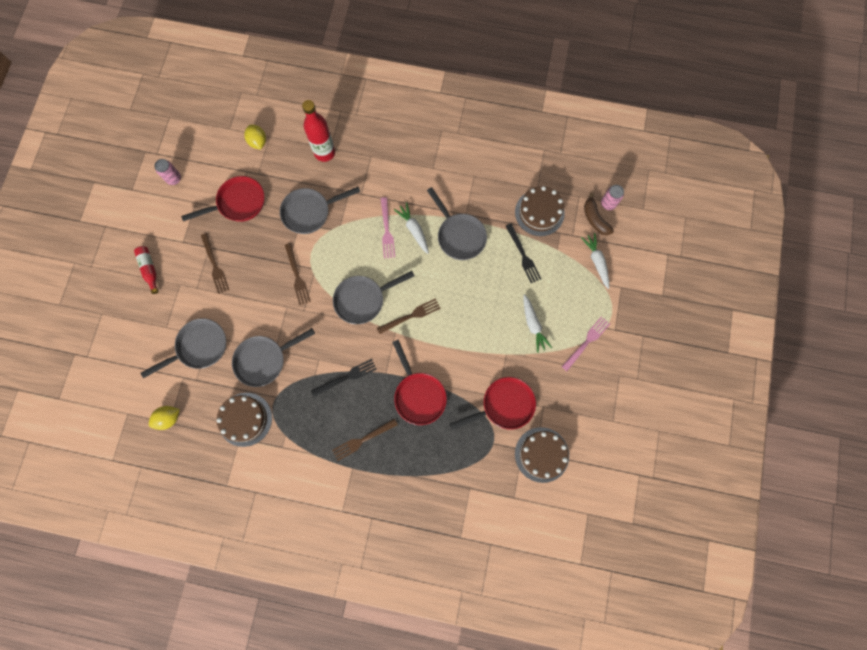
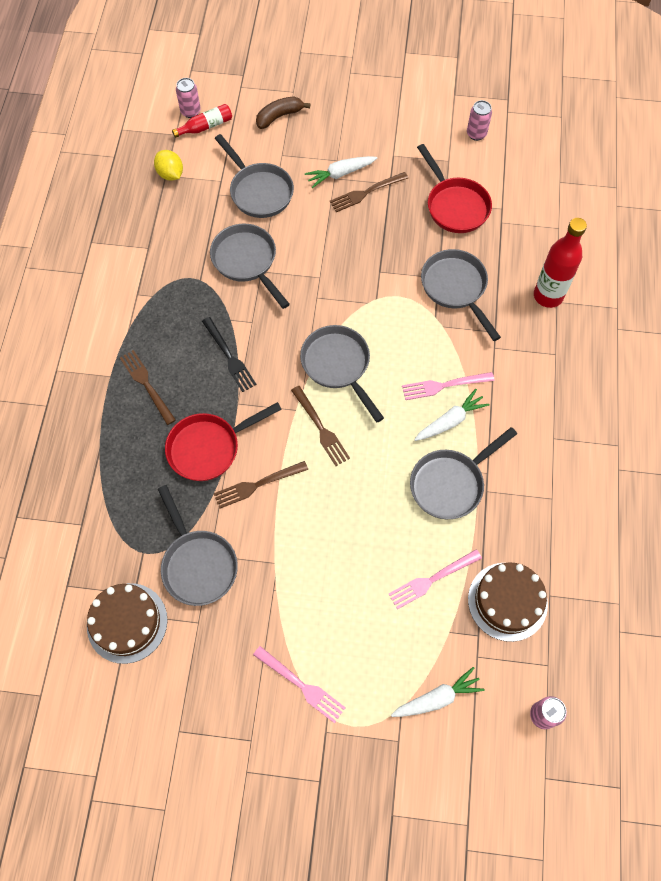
camera: 85 degrees right, 10 degrees down
red bottle [134,246,158,294] -> red bottle moved to [172,104,232,138]
brown cake [217,393,272,447] -> none
yellow lemon [244,124,266,150] -> none
brown fork [285,243,311,305] -> brown fork moved to [214,461,308,509]
red pan [450,377,536,430] -> grey pan [158,485,238,606]
black fork [506,224,541,283] -> pink fork [389,549,482,609]
white carrot [524,294,552,353] -> white carrot moved to [305,156,377,188]
brown banana [584,193,614,235] -> brown banana moved to [256,97,310,129]
none -> pink can [176,78,201,118]

